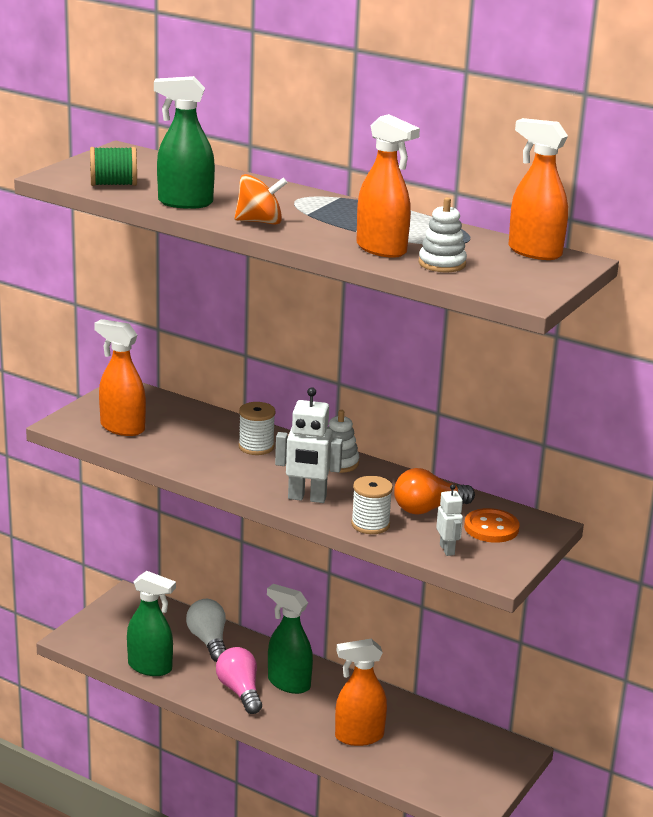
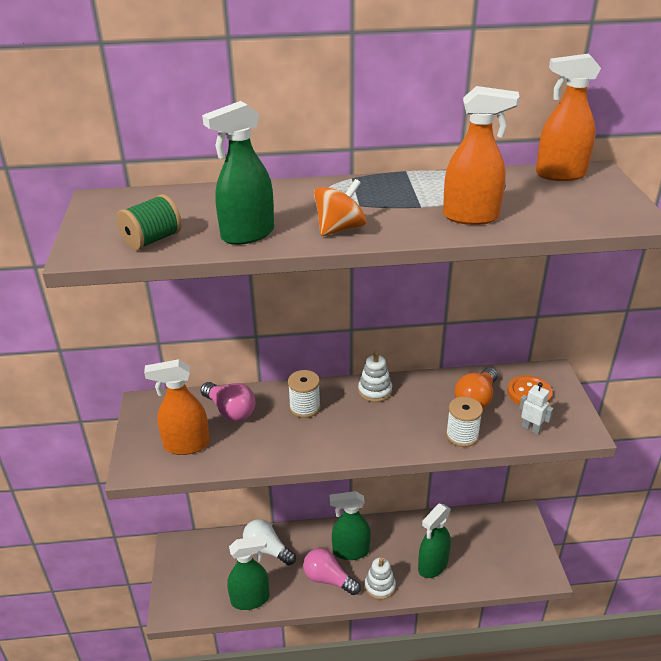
camera: 35 degrees left, 10 degrees up
white robot [275,387,343,503] -> none
orange spray bottle [335,639,387,746] -> green spray bottle [418,503,451,578]
white stacking toy [418,197,467,272] -> white stacking toy moved to [365,557,396,600]
none -> pink light bulb [201,382,256,421]

